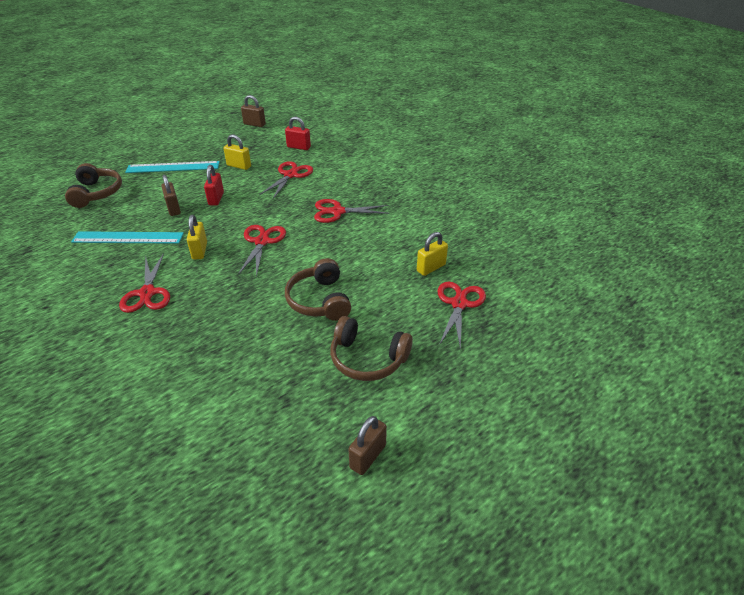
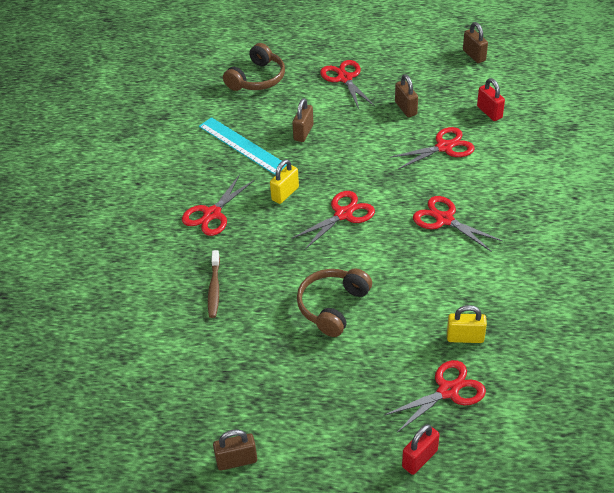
camera: 45 degrees right, 5 degrees up
turquoise ruler [125,161,220,173] -> red scissors [320,60,375,109]
red padlock [204,165,224,206] -> red padlock moved to [402,424,440,475]
yellow padlock [223,135,251,170] -> brown padlock [395,74,418,117]
brown headphones [330,316,413,381] -> none
none -> brown toothbrush [208,250,220,318]

